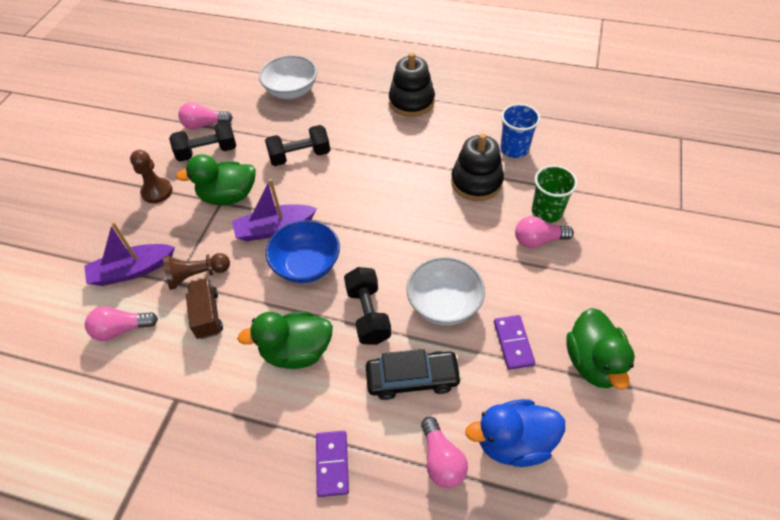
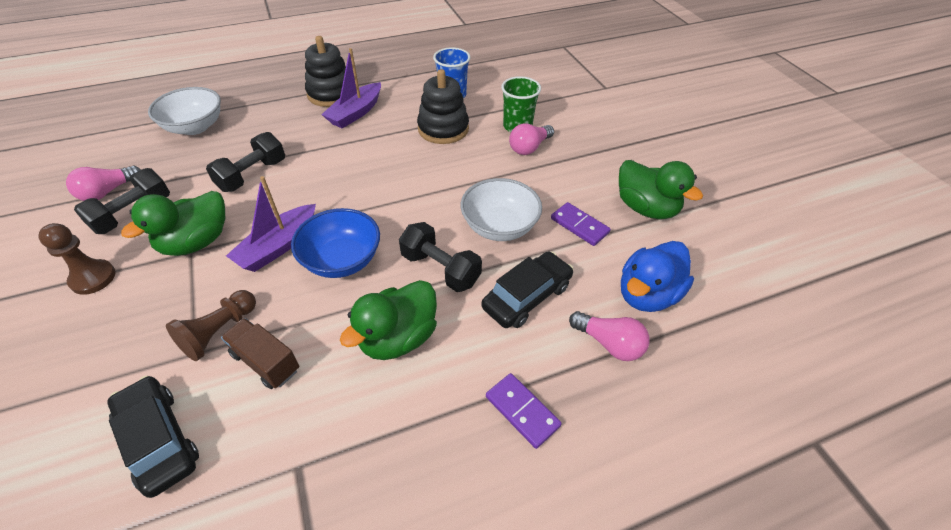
camera: 40 degrees left, 5 degrees down
purple boat [84,222,175,286] -> purple boat moved to [321,48,381,128]
pink light bulb [85,306,158,341] -> black car [107,376,199,498]

